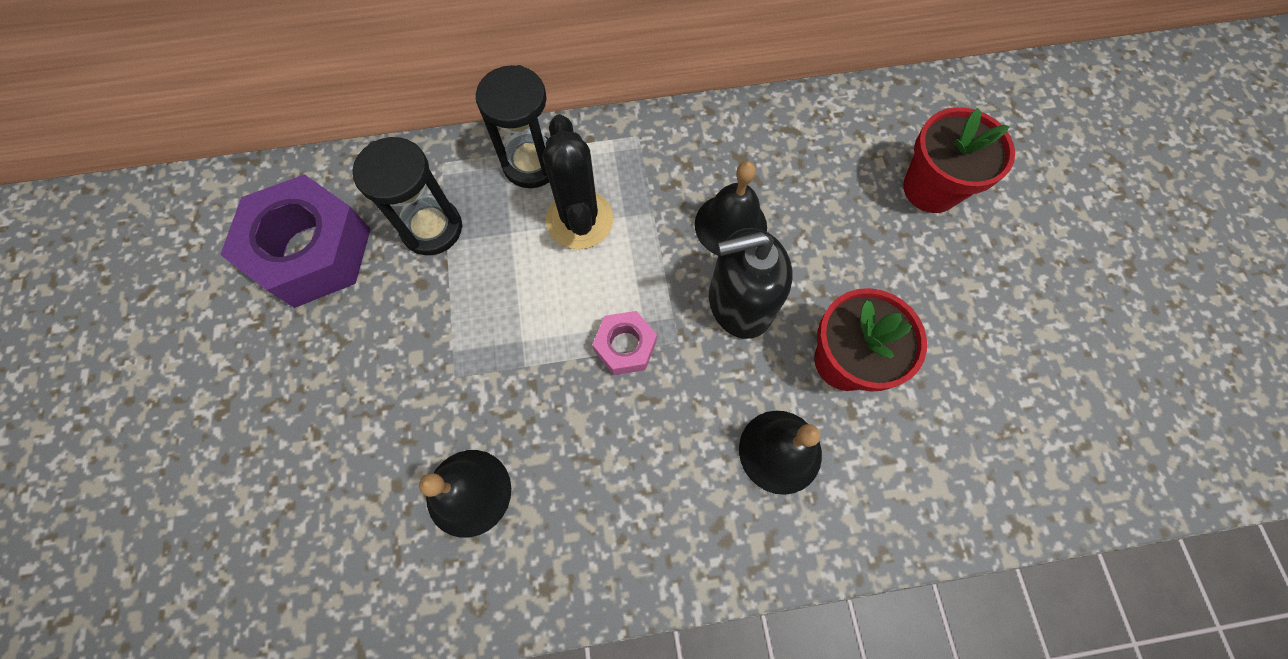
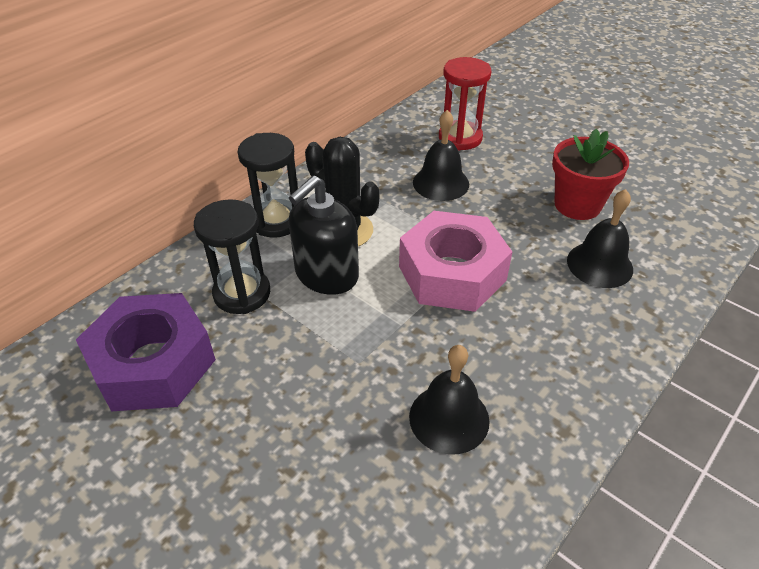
camera: 40 degrees left, 25 degrees down
pink nut [592,311,657,375] -> pink nut [399,211,512,312], size x2.04
black soap dispenser [709,228,793,339] -> black soap dispenser moved to [289,176,359,295]
red flower pot [903,107,1015,213] -> none
none -> red hourglass [439,57,492,151]

